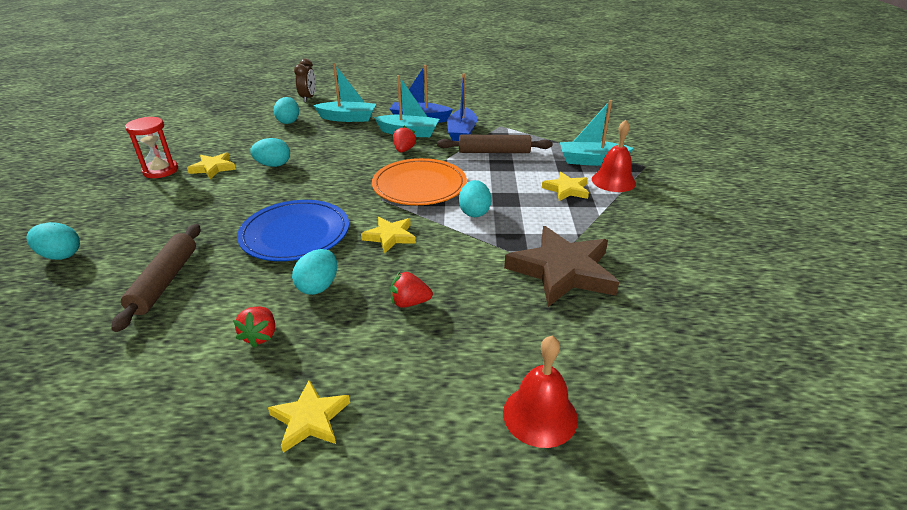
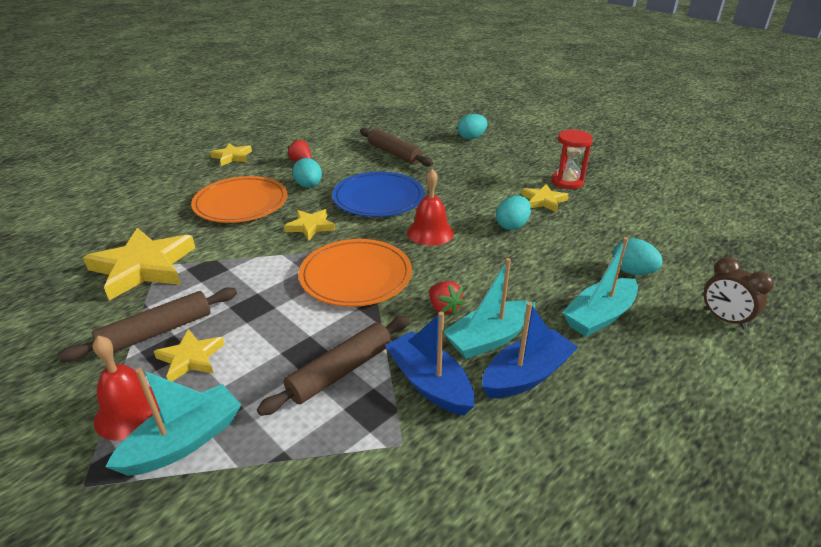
camera: 135 degrees right, 0 degrees up
red strawberry [390,272,433,308] -> orange plate [191,176,287,223]
turquoise egg [459,180,491,217] -> none
red bell [503,336,578,448] -> red bell moved to [407,169,454,246]
brown star [504,226,619,307] -> yellow star [83,228,195,301]
none -> brown rolling pin [57,287,237,362]

